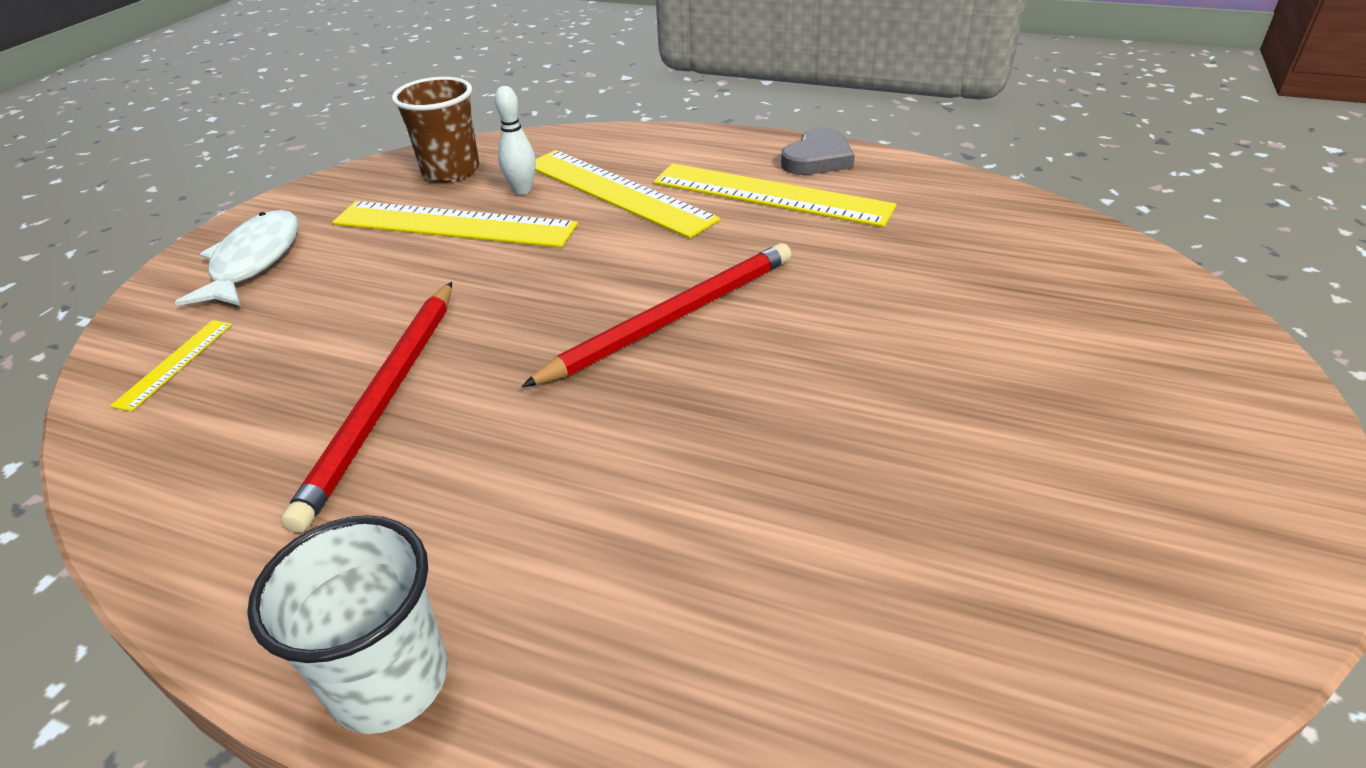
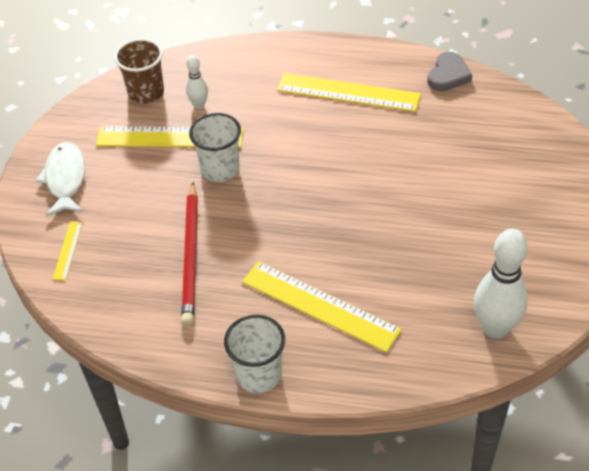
camera: 10 degrees left, 10 degrees up
red pencil [521,243,791,387] -> none
yellow ruler [535,150,720,239] -> yellow ruler moved to [242,261,402,352]
grey heart [781,127,855,175] -> grey heart moved to [427,52,472,91]
none -> white cup [189,113,241,182]
none -> white bowling pin [474,229,528,339]

